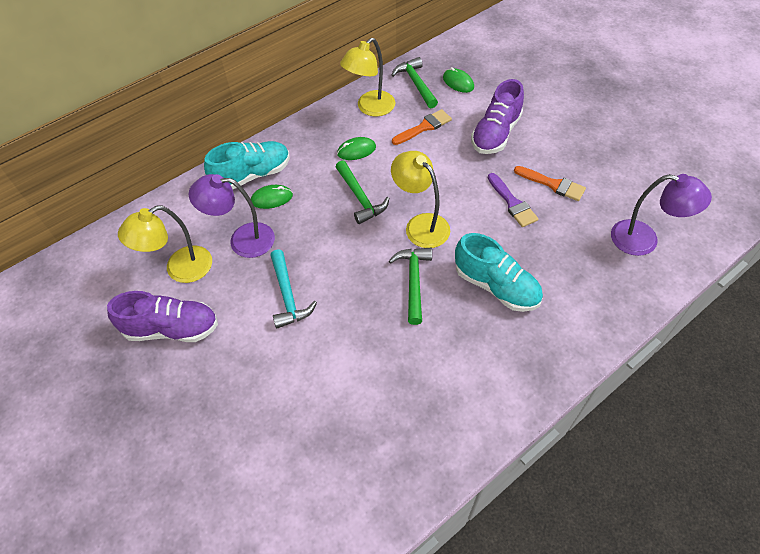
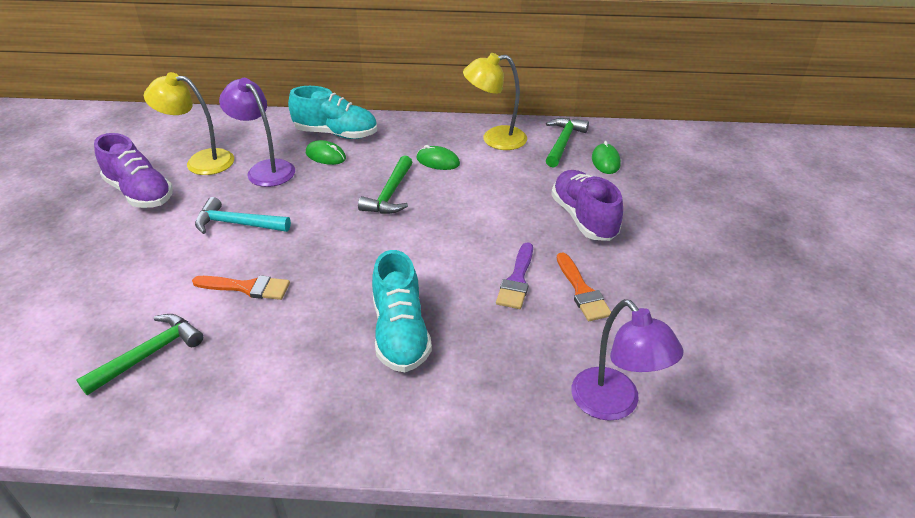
camera: 40 degrees right, 15 degrees down
turquoise hammer [270,249,317,329] -> turquoise hammer turned 75 degrees clockwise [195,197,291,234]
green hammer [389,248,432,325] -> green hammer moved to [76,314,203,395]
yellow lamp [391,151,450,248] -> none
orange brush [392,109,452,145] -> orange brush moved to [192,275,290,300]
purple shoe [471,79,524,154] -> purple shoe turned 90 degrees clockwise [551,170,623,241]

